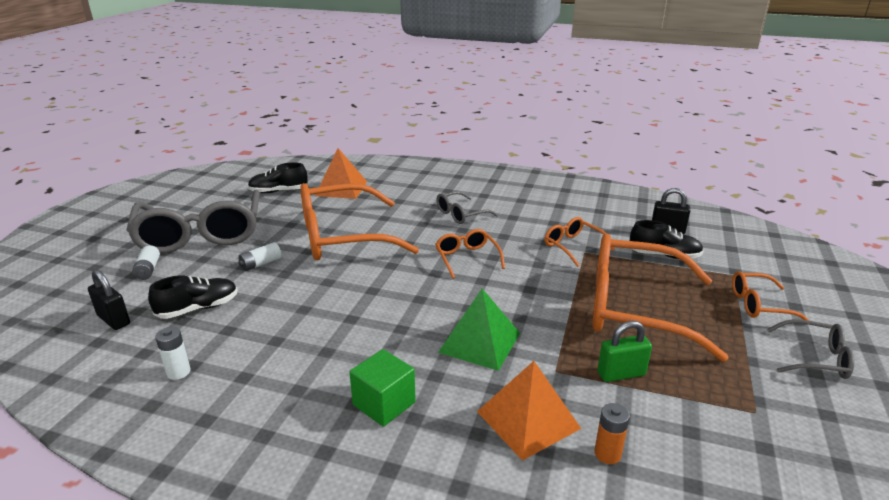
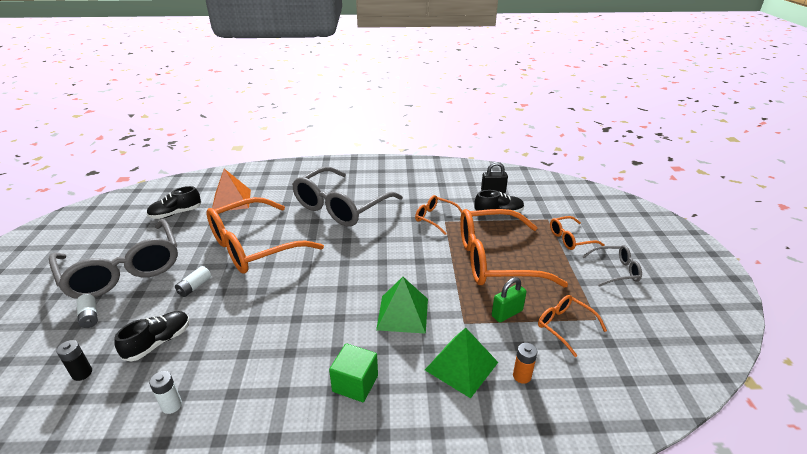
camera: 20 degrees left, 5 degrees up
black padlock [88,270,130,330] -> black battery [56,340,92,381]
orange glasses [435,229,505,279] -> orange glasses moved to [538,295,607,357]
grey glasses [436,191,498,224] -> grey glasses [292,167,403,227], size x2.15
orange pyramid [477,361,581,461] -> green pyramid [425,328,498,398]

